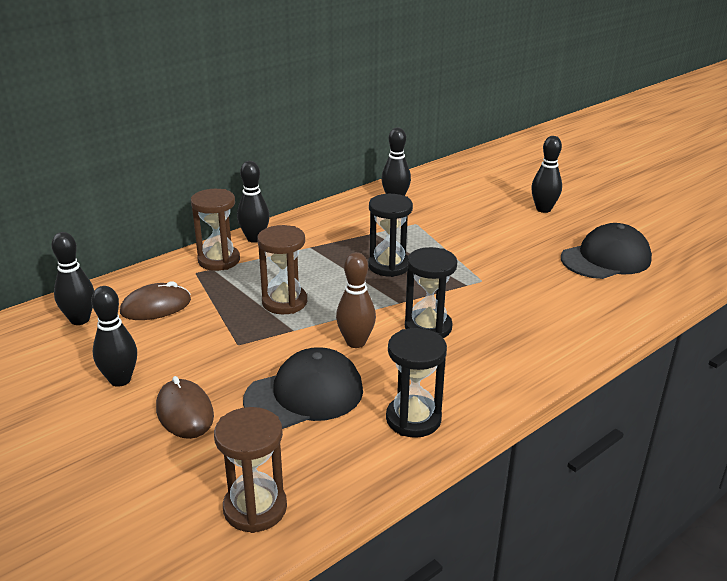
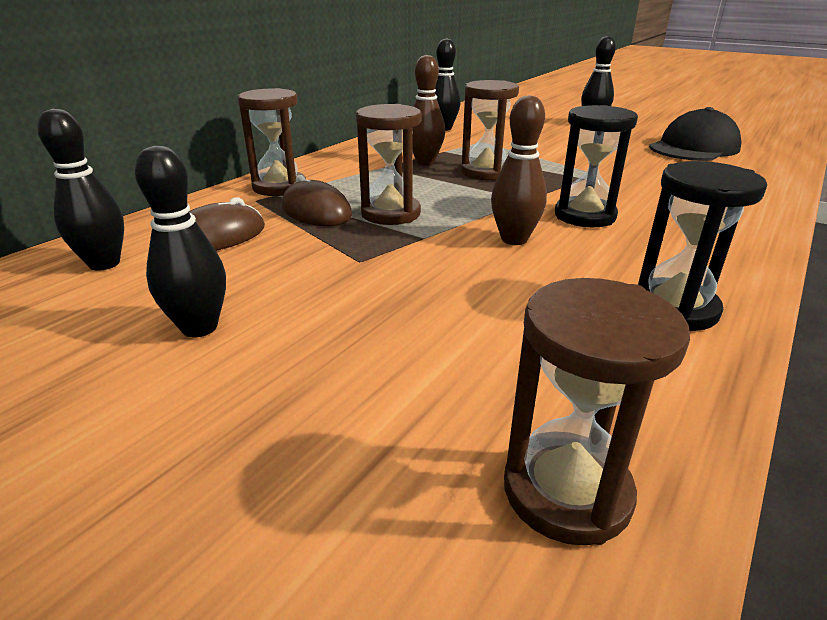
camera: 15 degrees left, 0 degrees up
brown mouse [156,376,214,439] -> brown mouse moved to [282,175,352,226]
black bowling pin [237,161,270,243] -> none
black cap [243,347,363,429] -> none
black hourglass [368,194,413,277] -> brown hourglass [461,80,519,180]
none -> brown bowling pin [413,55,445,165]

